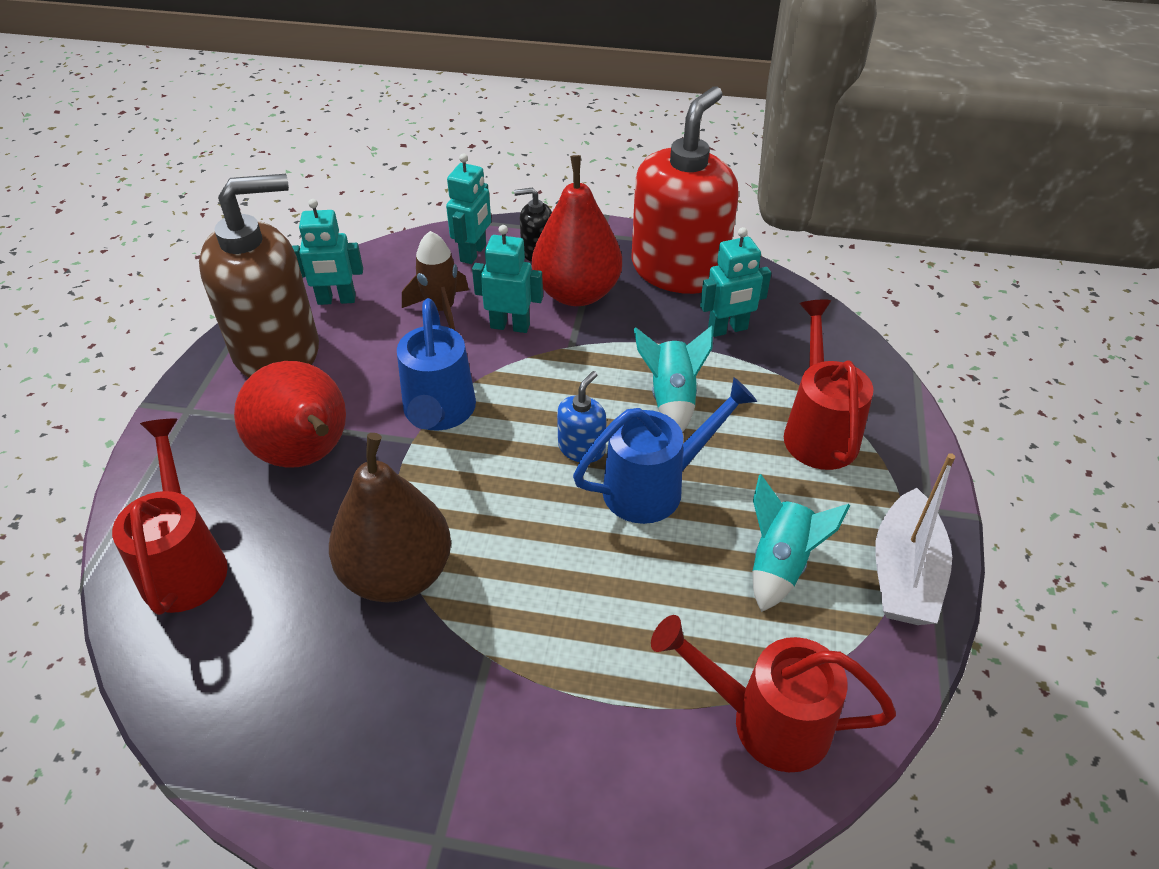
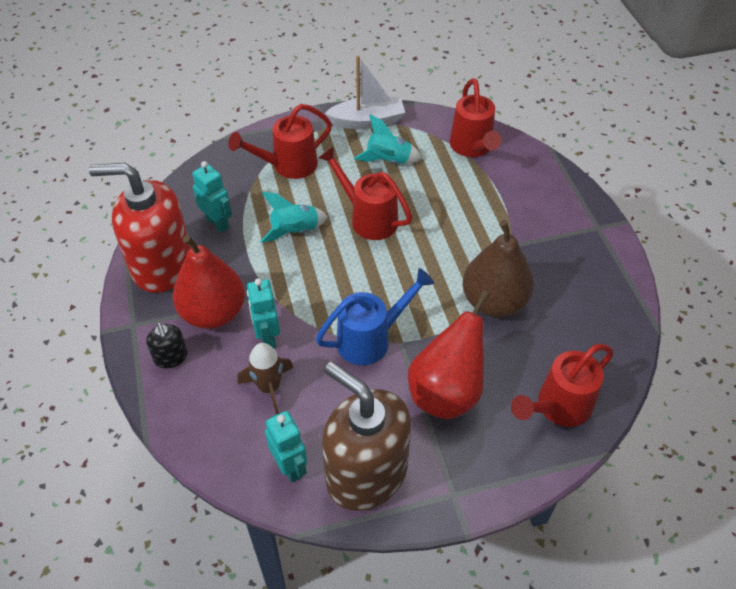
camera: 115 degrees left, 5 degrees up
turquoise robot [446,154,491,264] -> none
blue soap dispenser [557,371,607,463] -> none
blue watering can [573,378,757,524] -> red watering can [318,146,412,240]

